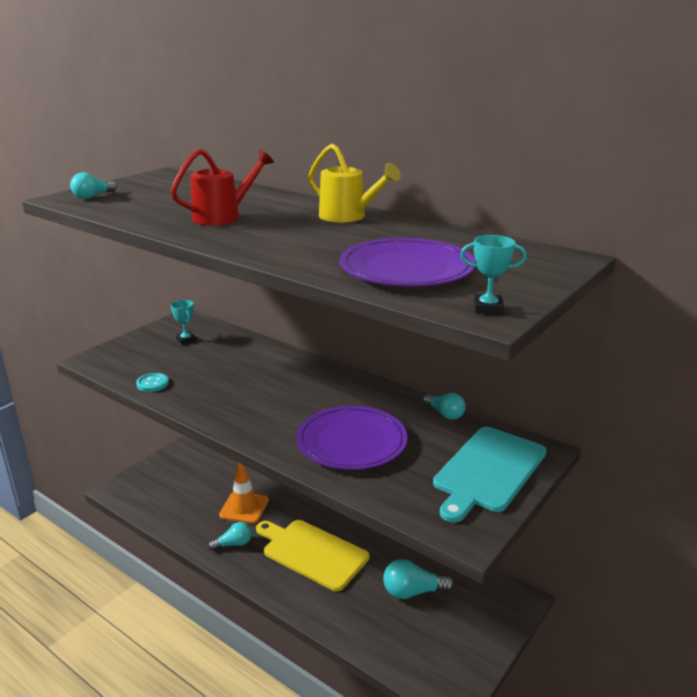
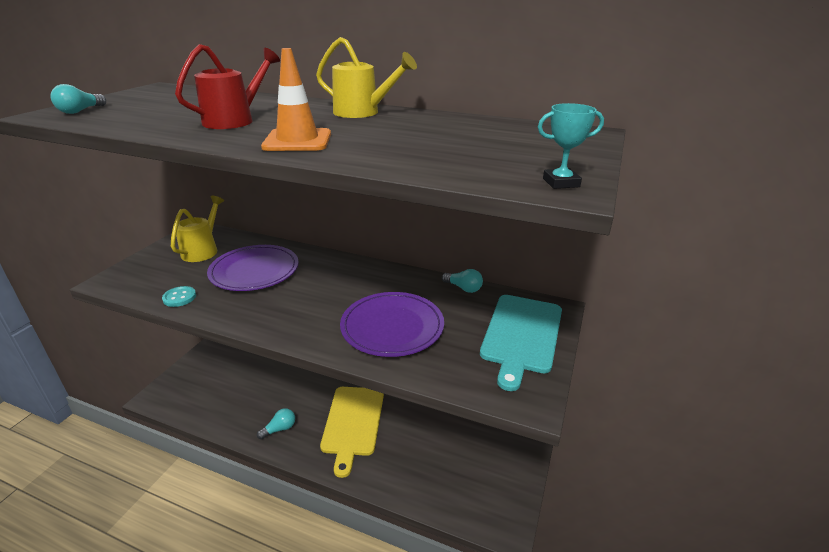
camera: 15 degrees left, 5 degrees up
turquoise trophy [171,300,196,345] -> yellow watering can [171,196,224,262]
orange traffic cone [219,462,269,524] -> orange traffic cone moved to [261,48,331,151]
yellow cutting board [256,520,369,591] -> yellow cutting board turned 105 degrees counterclockwise [320,387,384,478]
purple plate [339,238,476,287] -> purple plate moved to [207,245,299,291]
turquoise light bulb [383,559,454,599] -> none

